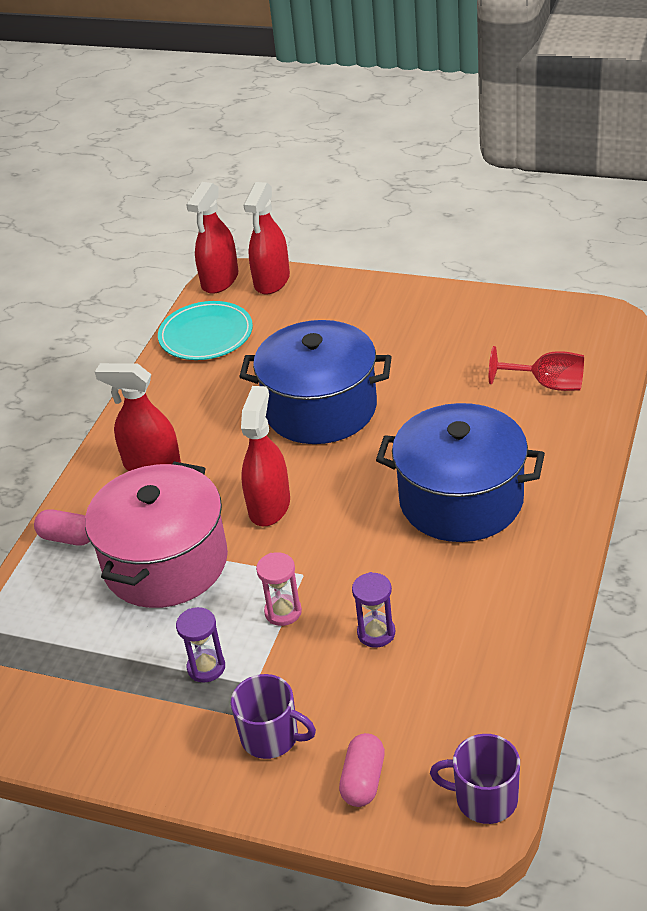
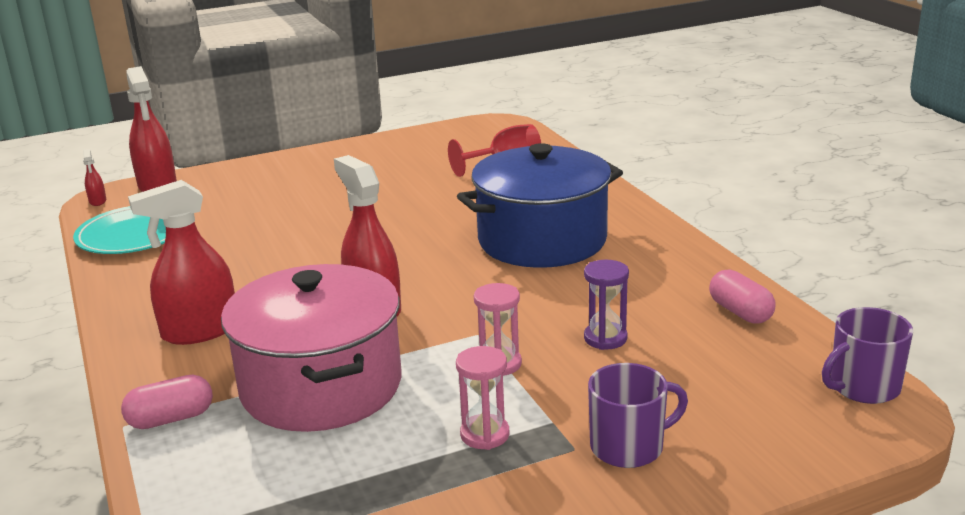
camera: 45 degrees left, 15 degrees down
purple hourglass [176,607,225,683] -> pink hourglass [456,346,510,450]
red spray bottle [186,182,238,294] -> red spray bottle [83,149,106,206], size x0.44
blue pot [239,320,392,444] -> none
pink capsule [339,733,385,807] -> pink capsule moved to [709,269,776,324]

